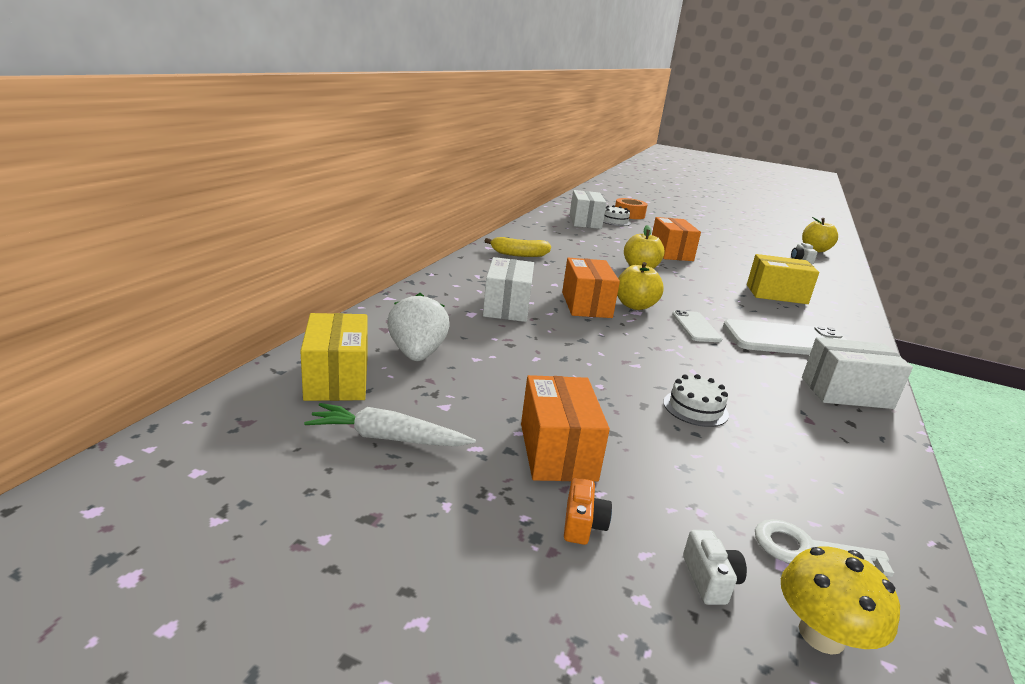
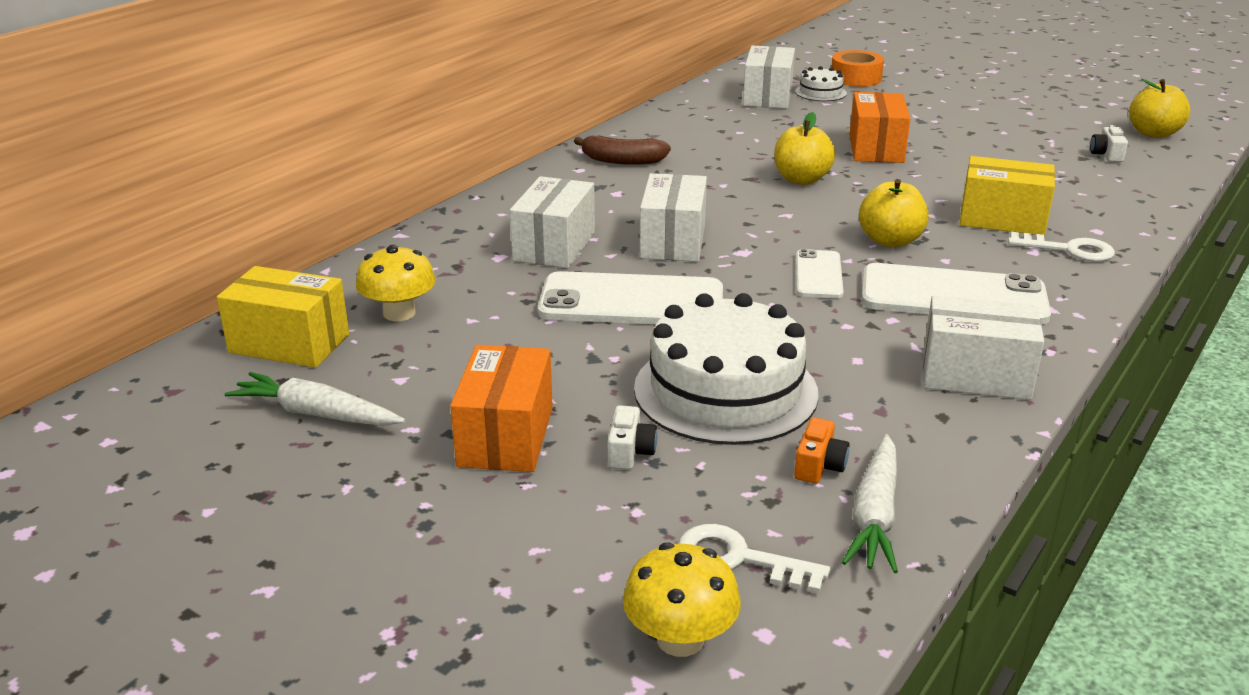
camera: 15 degrees right, 5 degrees up
yellow box [300,313,367,401] -> yellow box turned 75 degrees counterclockwise [217,266,349,368]
white strawberry [387,293,450,361] -> yellow mushroom [356,245,436,321]
yellow banana [485,237,551,257] -> brown banana [574,136,671,165]
orange box [562,258,620,318] -> white box [640,173,707,262]
orange camera [564,478,612,545] -> orange camera moved to [794,417,850,483]
yellow apple [617,262,664,310] -> yellow apple moved to [859,179,929,247]
white cake [663,374,729,427] -> white cake [634,293,819,445], size x2.17
white camera [683,530,747,605] -> white camera moved to [608,405,657,470]
none -> white phone [538,271,723,324]
none -> white carrot [842,434,898,573]
none -> white key [1008,232,1115,262]

